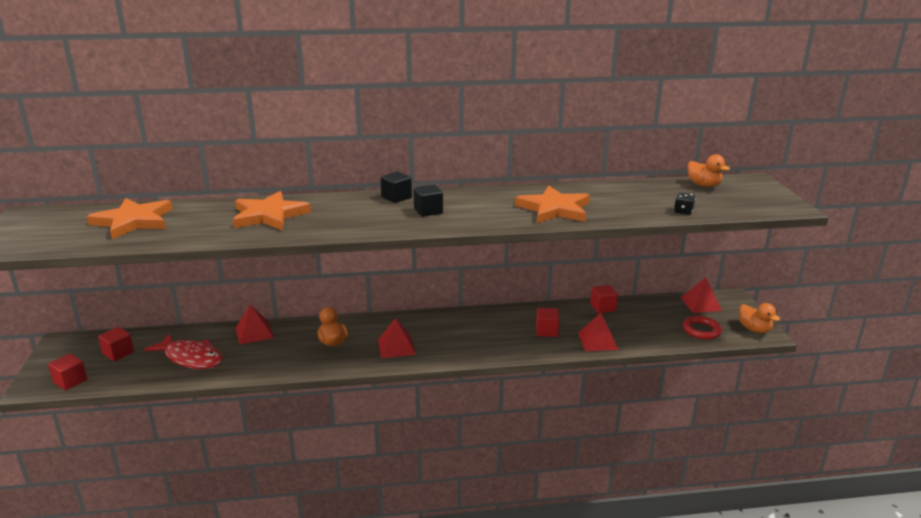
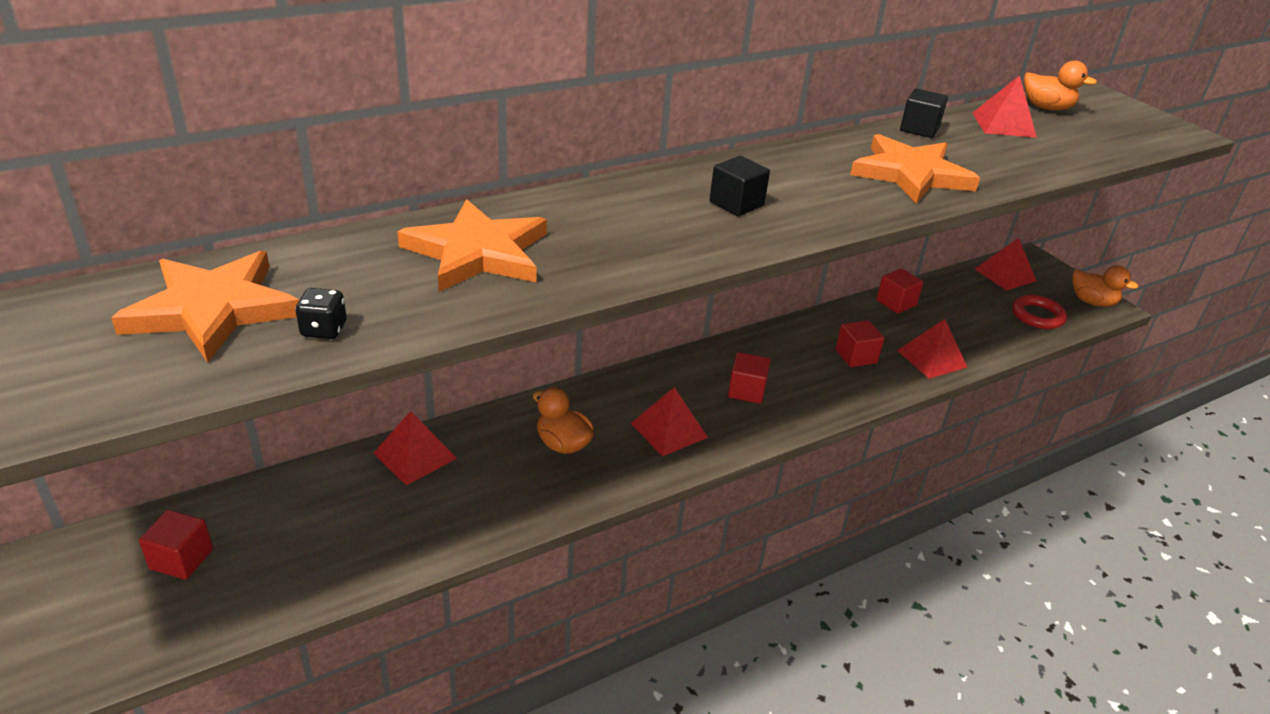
camera: 25 degrees left, 10 degrees up
red cube [48,353,87,391] -> red cube moved to [728,352,770,404]
red fish [144,333,223,369] -> none
black cube [381,172,412,203] -> black cube moved to [900,89,948,138]
black dice [674,193,696,215] -> black dice moved to [295,288,346,339]
none -> red pyramid [973,75,1037,138]

